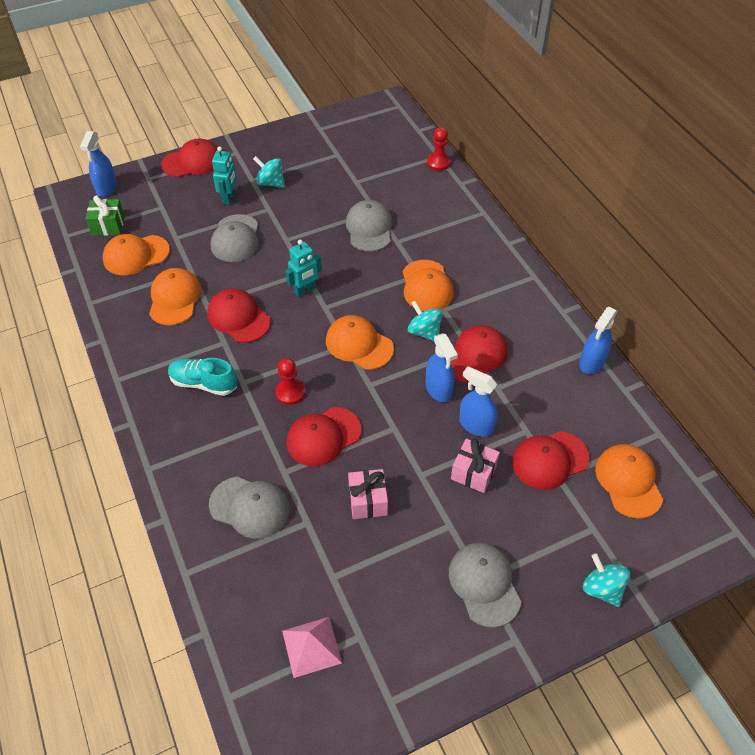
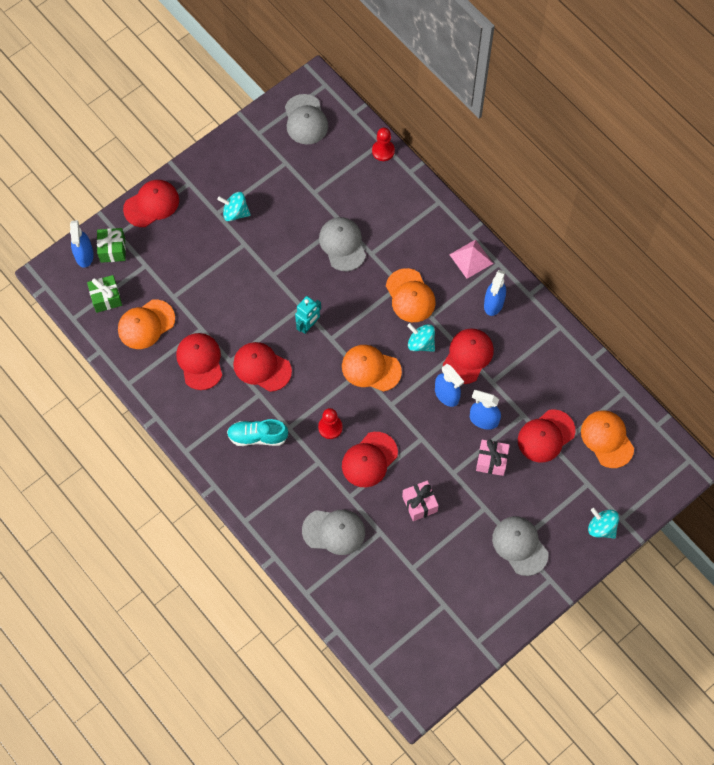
camera: 15 degrees left, 15 degrees up
orange cap [149,268,202,325] -> red cap [176,333,222,390]
grey cap [211,214,259,262] -> grey cap moved to [285,94,328,145]
turquoise robot [212,147,237,205] -> none
pink pyramid [282,617,342,678] -> pink pyramid moved to [449,240,493,279]
blue spray bottle [579,307,618,374] -> blue spray bottle moved to [484,270,506,316]
none -> green gift [97,228,126,263]

